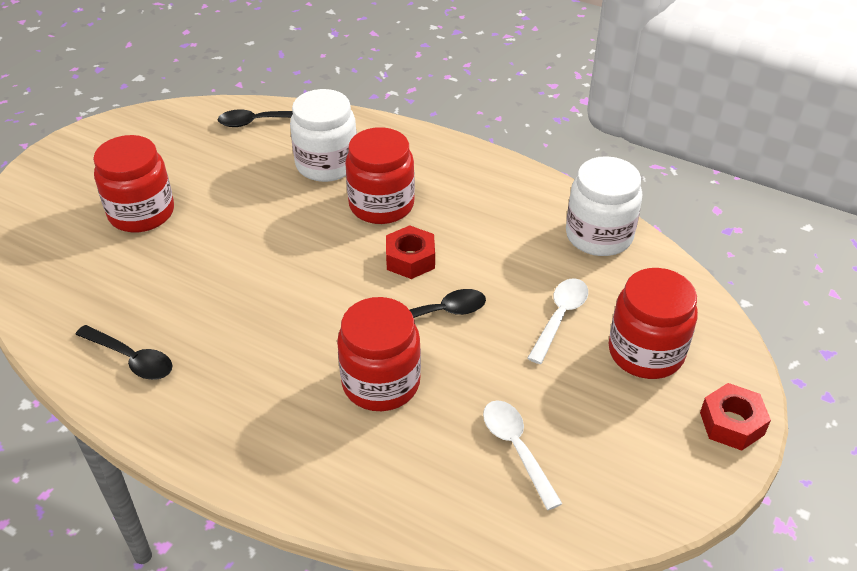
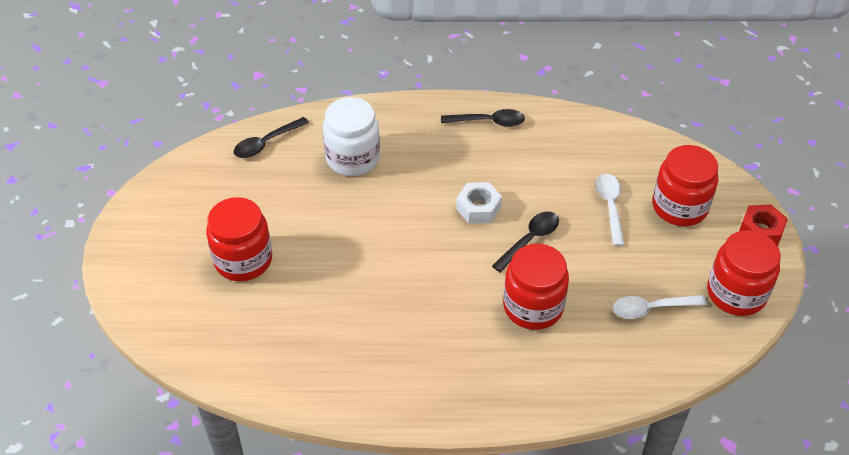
camera: 30 degrees left, 5 degrees up
black spoon [75,325,173,380] -> black spoon moved to [441,109,525,127]
red jar [345,127,415,224] -> red jar moved to [707,230,781,316]
red nut [386,225,435,279] -> white nut [456,182,502,224]
white spoon [483,400,563,510] -> white spoon turned 45 degrees counterclockwise [613,295,707,319]
white jar [566,156,642,256] -> none

